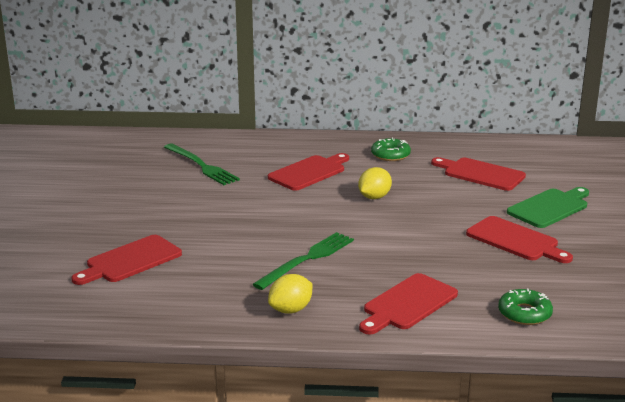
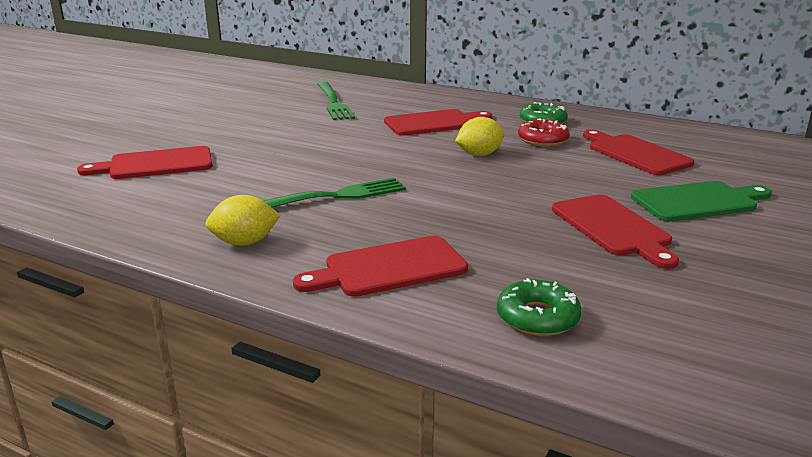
camera: 25 degrees right, 0 degrees up
none -> red donut [518,118,569,147]

